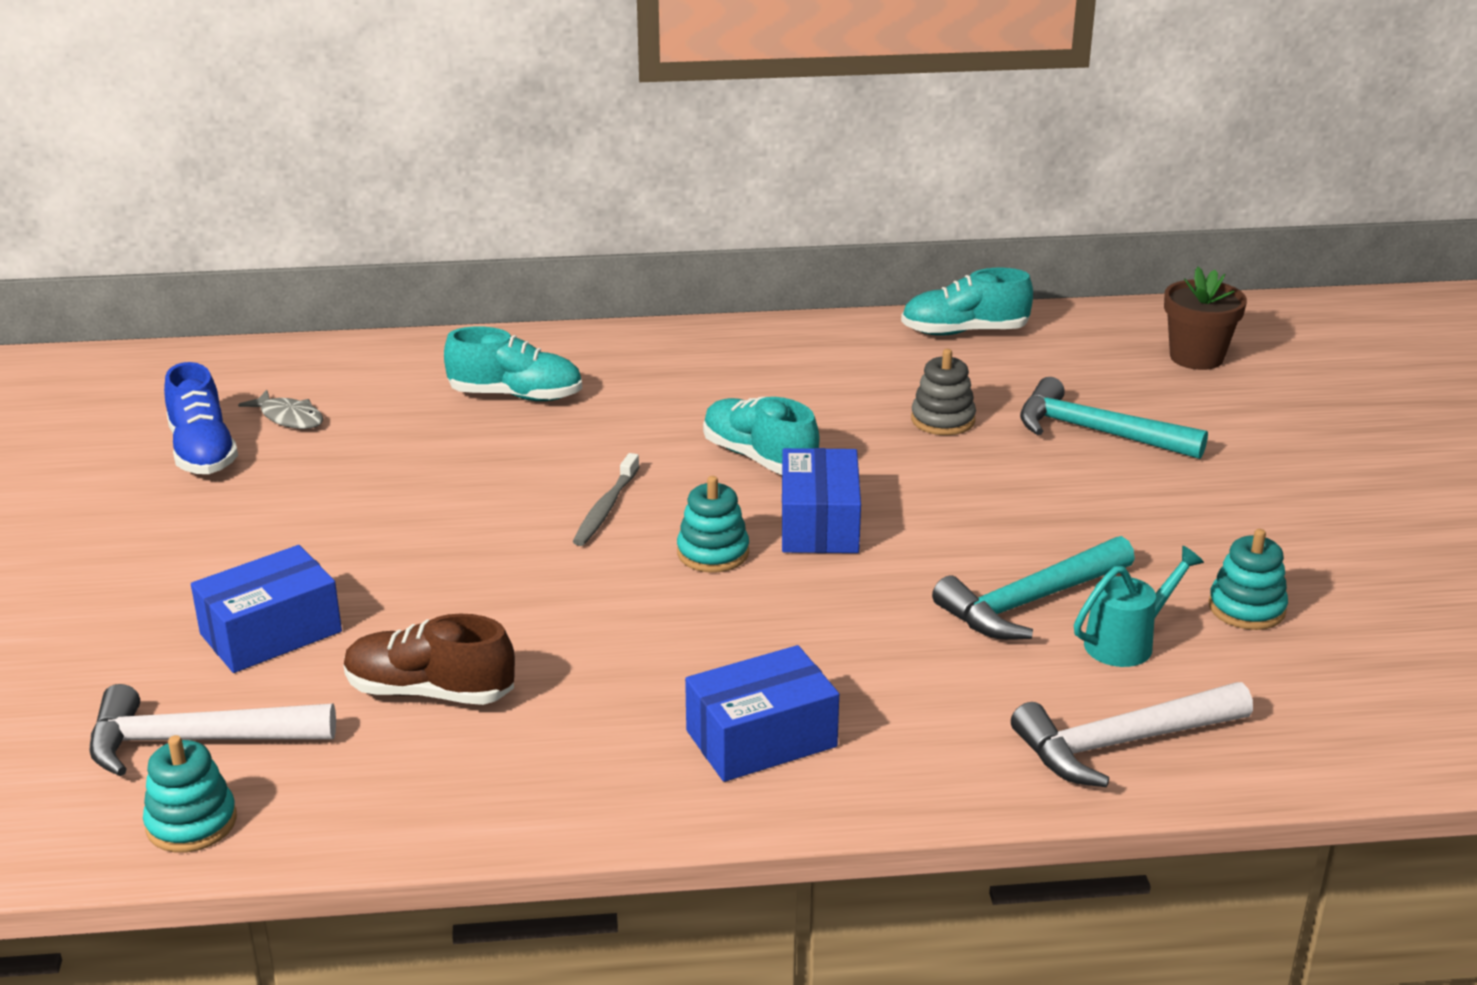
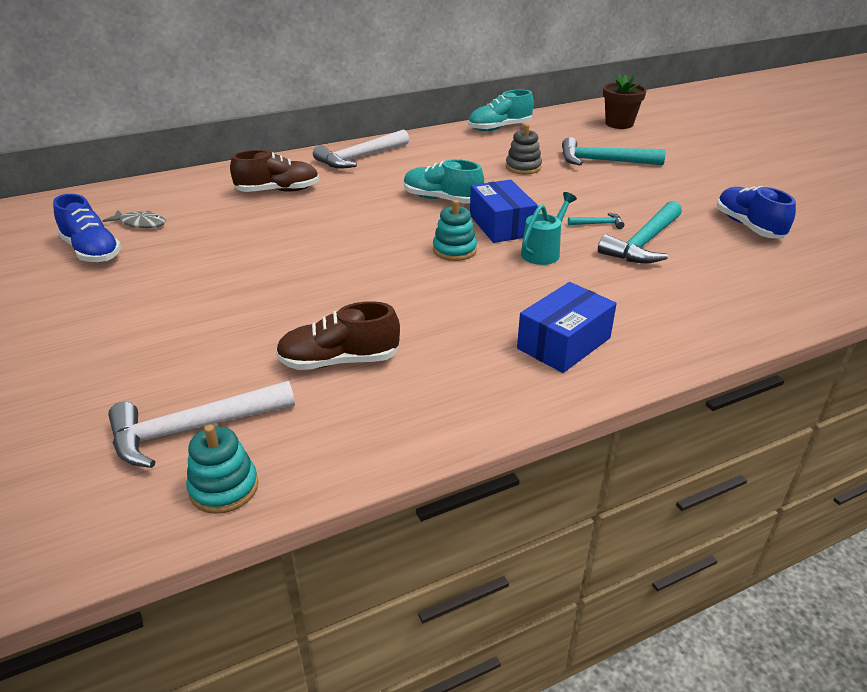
camera: 20 degrees left, 5 degrees up
blue box [191,545,342,673] -> none
turquoise shoe [444,326,582,401] -> brown shoe [230,150,319,192]
grey toothbrush [573,453,639,546] -> none
white hammer [1011,682,1253,787] -> white hammer moved to [313,130,409,169]
turquoise watering can [1074,546,1204,667] -> turquoise watering can moved to [521,192,577,265]
turquoise stacking toy [1208,529,1288,630] -> blue shoe [717,186,796,239]
none -> turquoise hammer [568,213,624,229]

